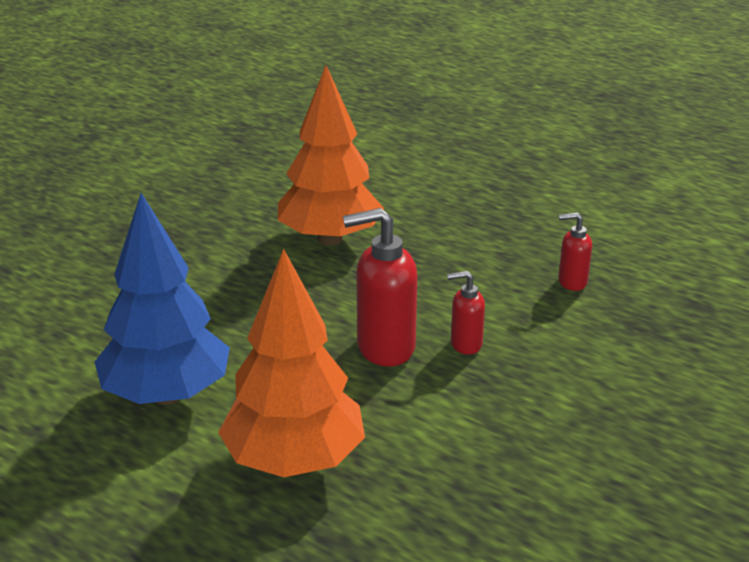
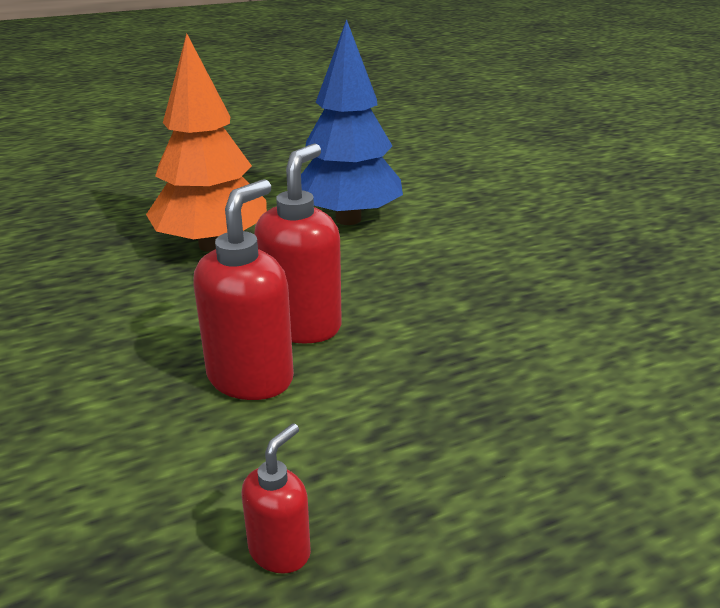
camera: 120 degrees right, 0 degrees up
orange tree [278,65,384,246] -> none
red soap dispenser [447,271,485,355] -> red soap dispenser [193,179,294,400], size x1.82

